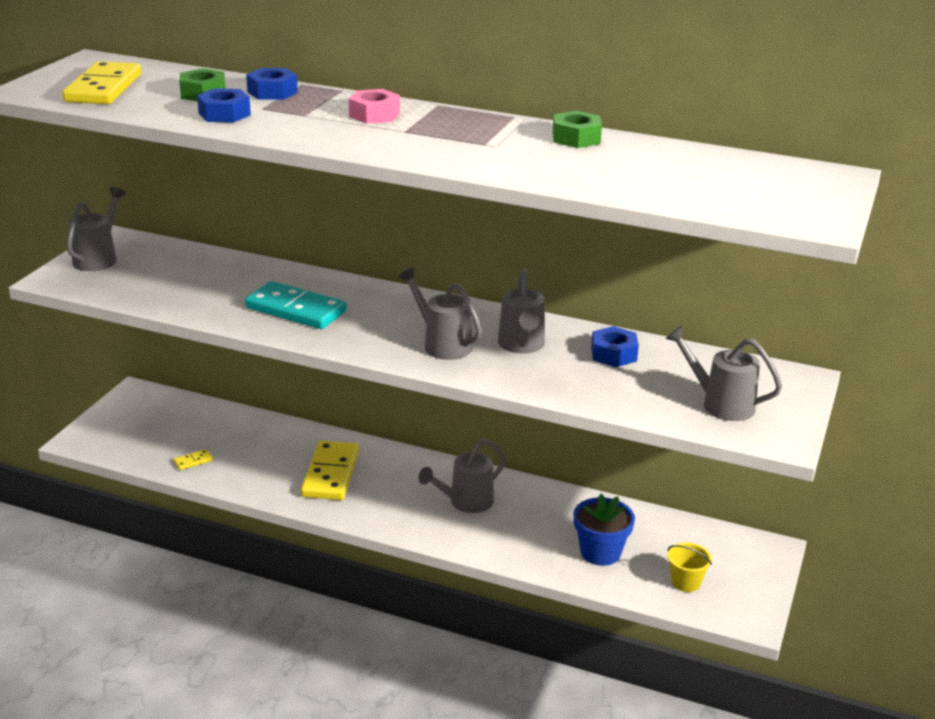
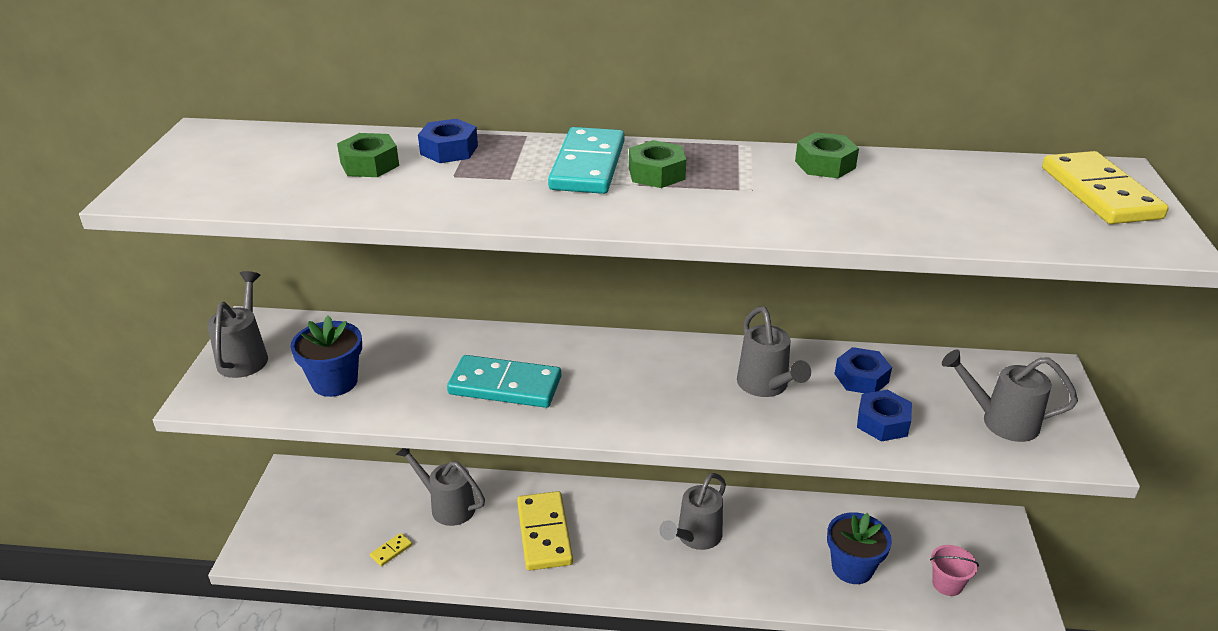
camera: 15 degrees left, 5 degrees up
yellow domino [62,61,141,104] -> yellow domino moved to [1042,151,1169,224]
blue nut [197,88,251,123] -> blue nut moved to [857,390,912,442]
pink nut [349,89,400,124] -> turquoise domino [548,127,625,194]
grey watering can [398,267,482,360] -> grey watering can moved to [395,448,485,526]
yellow bucket [667,543,712,592] -> pink bucket [930,545,979,596]
none -> blue flower pot [291,315,362,397]
none -> green nut [629,140,686,188]

